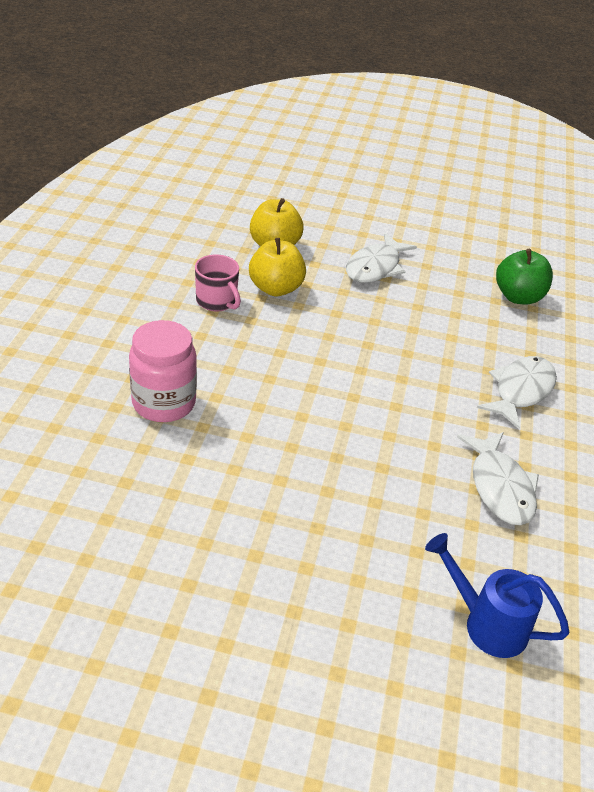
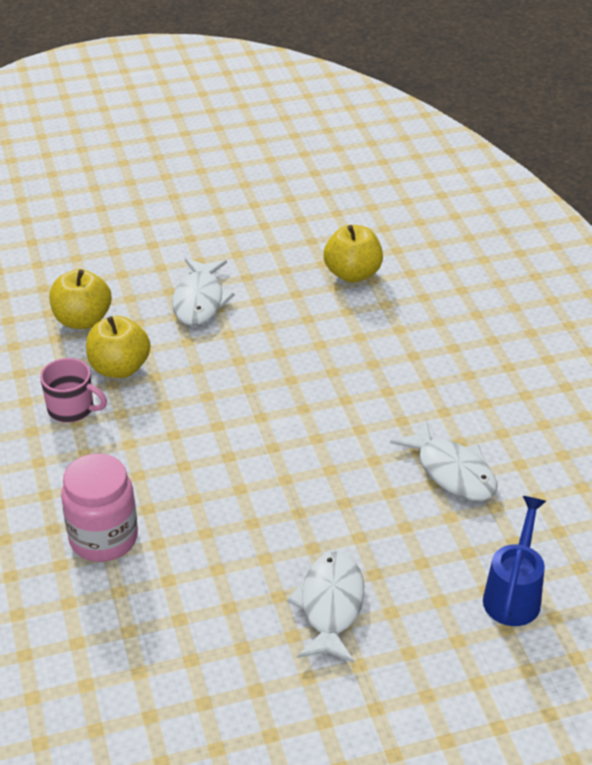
camera: 25 degrees left, 0 degrees up
blue watering can [425,533,569,658] -> blue watering can turned 105 degrees clockwise [483,496,546,626]
white fish [477,356,557,429] -> white fish moved to [287,551,364,663]
green apple [496,249,553,305] -> yellow apple [324,225,383,283]

